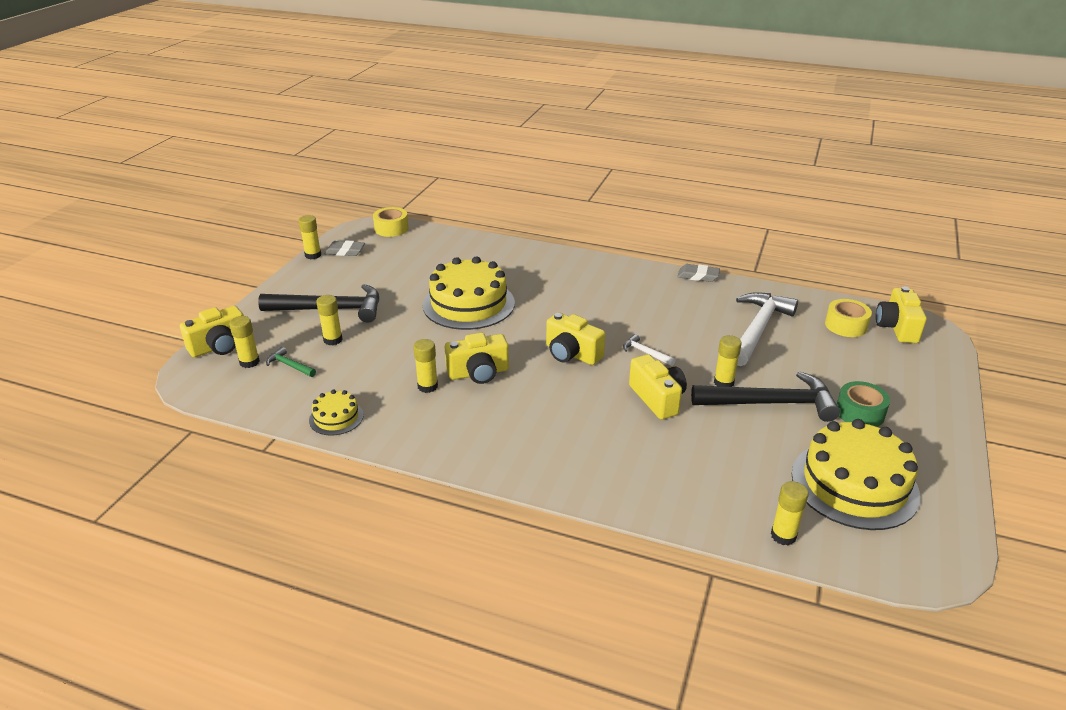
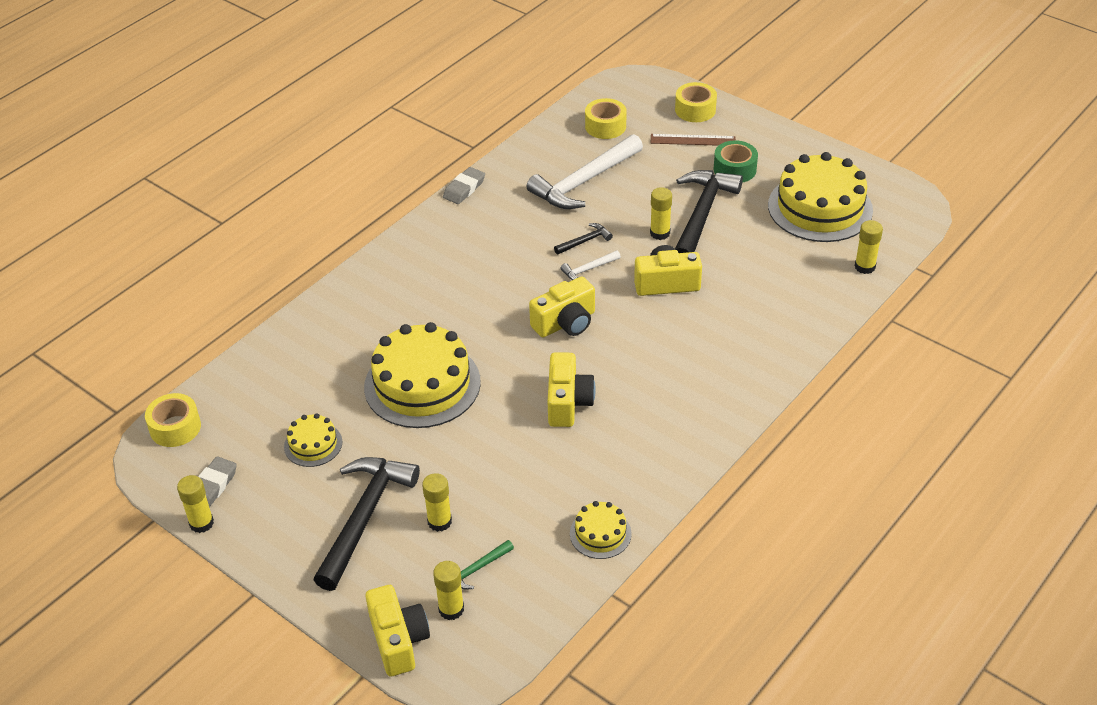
camera: 70 degrees left, 10 degrees up
yellow glue stick [413,339,438,393] -> none
white hammer [736,292,798,366] -> white hammer turned 90 degrees counterclockwise [527,134,643,209]
yellow camera [876,287,927,343] -> none
none -> yellow cake [284,413,342,467]
none -> black hammer [554,223,613,254]
none -> brown ruler [651,134,736,146]
none -> yellow tape [675,82,717,122]

